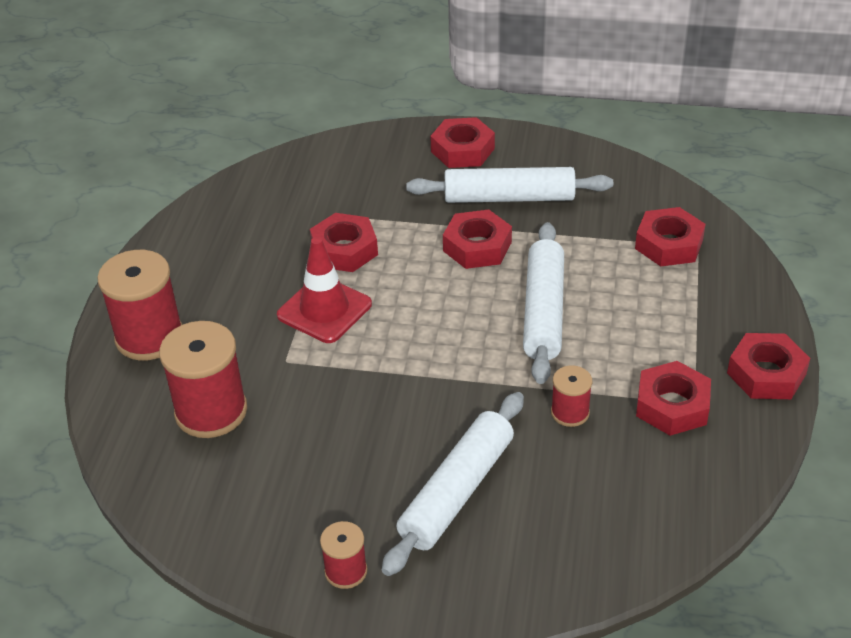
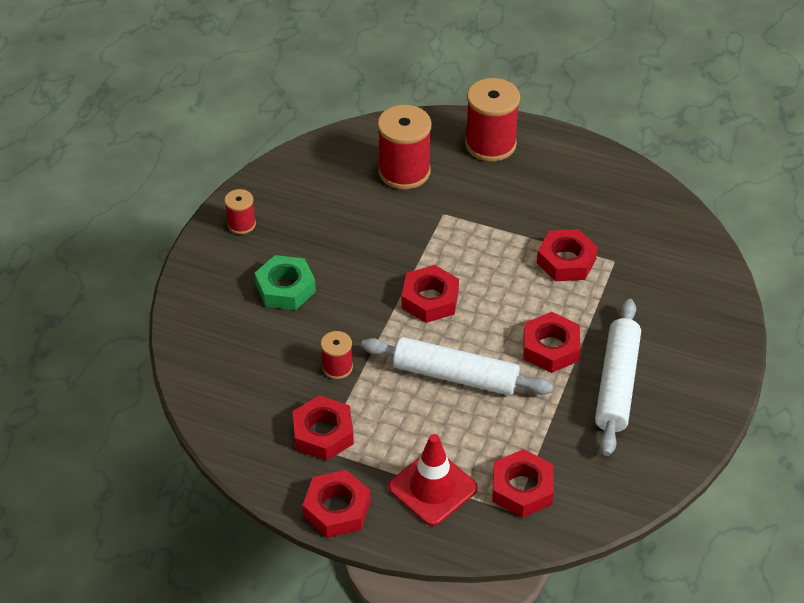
camera: 100 degrees right, 5 degrees up
red traffic cone [277,237,372,343] -> red traffic cone moved to [388,434,478,526]
white rolling pin [382,392,524,576] -> green nut [255,255,316,310]
red nut [430,117,495,168] -> red nut moved to [402,265,459,323]

